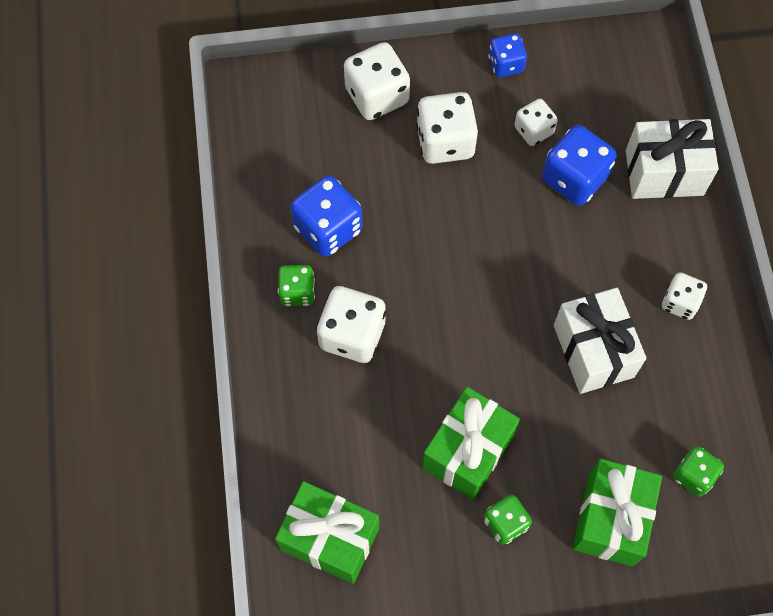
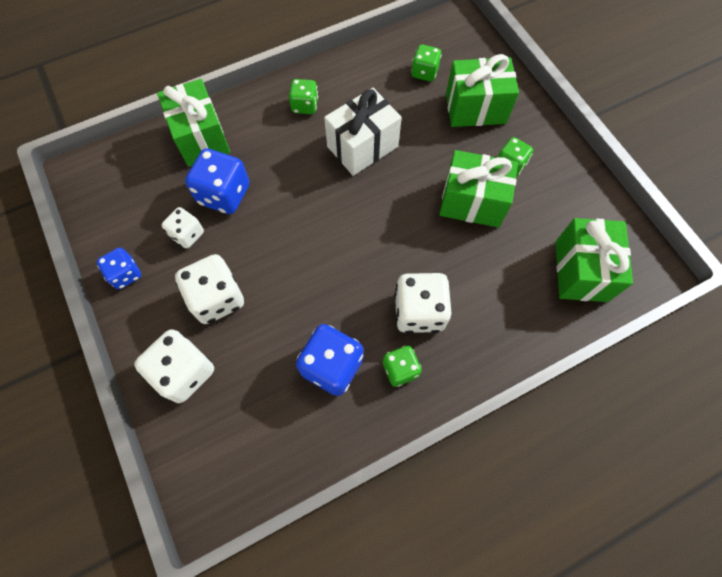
camera: 110 degrees left, 0 degrees up
white gift [626,119,719,199] -> green gift [157,79,230,167]
white dice [662,272,707,320] -> green dice [289,79,318,114]

